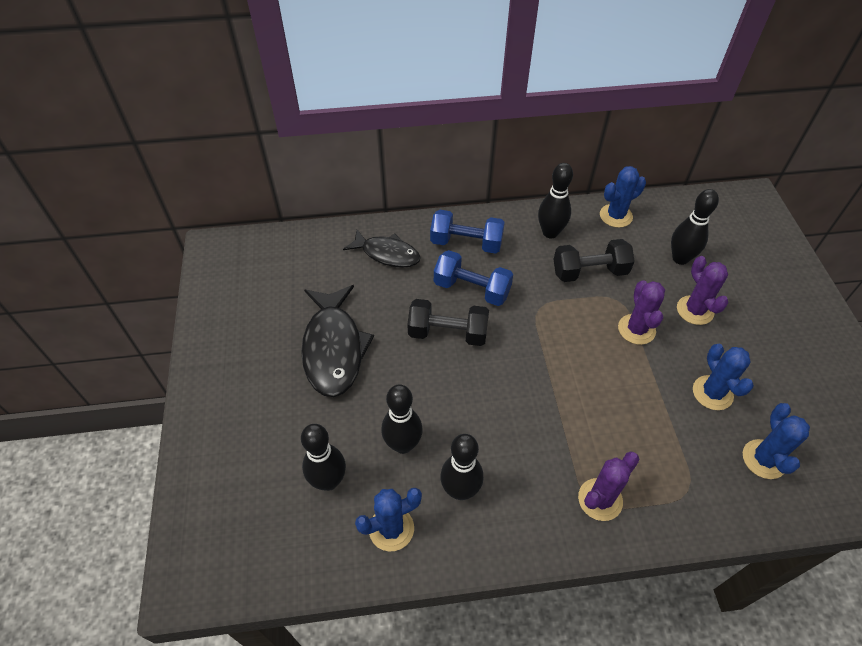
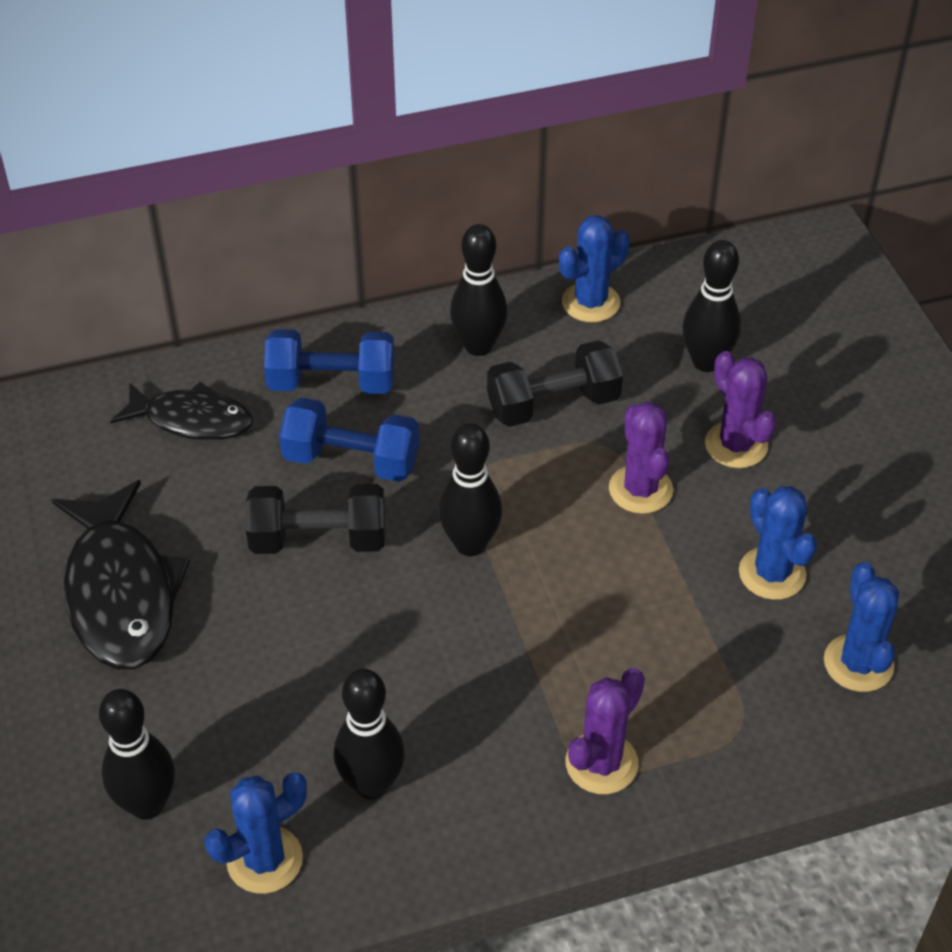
camera: 10 degrees left, 5 degrees down
black bowling pin [381,384,423,454] -> black bowling pin moved to [439,423,502,556]

